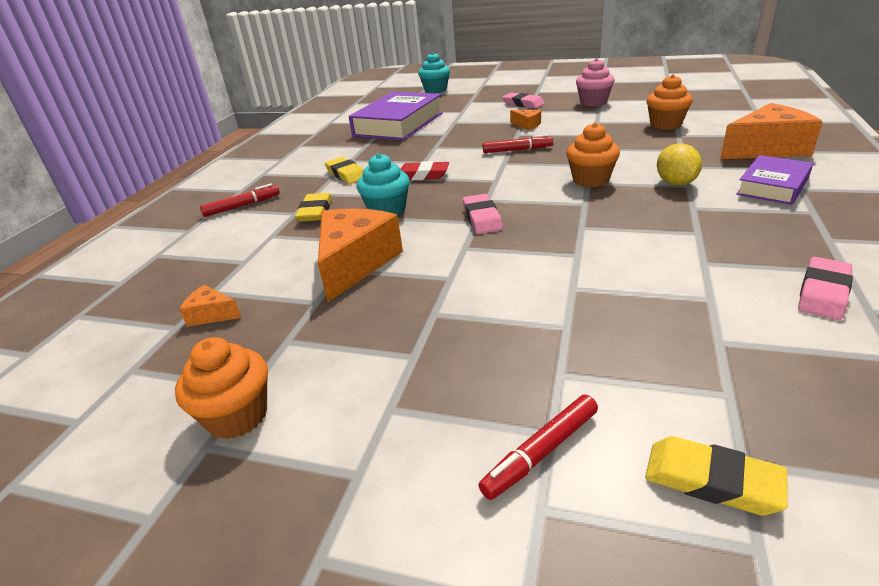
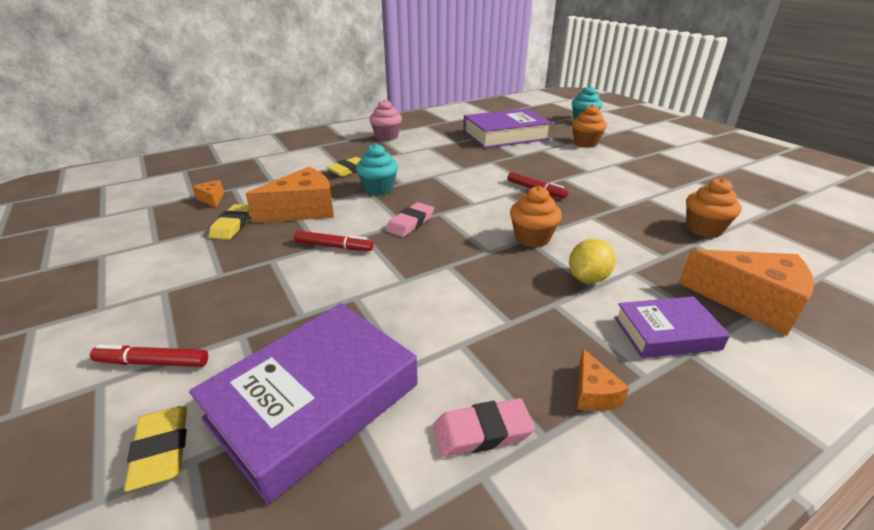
camera: 40 degrees right, 0 degrees up
orange cupcake [175,337,268,439] -> orange cupcake moved to [572,104,607,147]
red marker [200,183,280,217] -> red marker moved to [294,231,373,251]
yellow eraser [325,157,364,184] -> yellow eraser moved to [209,204,251,240]
red eraser [400,161,449,180] -> none
pink eraser [502,92,545,109] -> none
orange cheese [510,110,541,130] -> orange cheese moved to [577,349,629,411]
pink cupcake [576,58,615,107] -> pink cupcake moved to [369,99,402,141]
none -> purple book [189,303,418,504]

